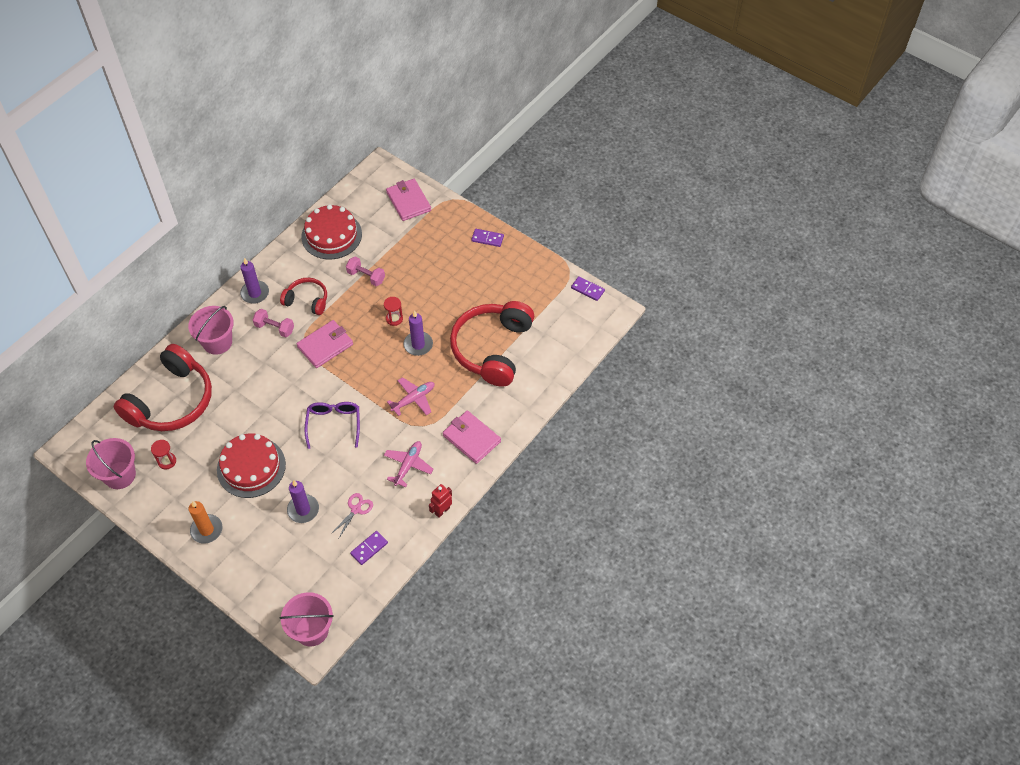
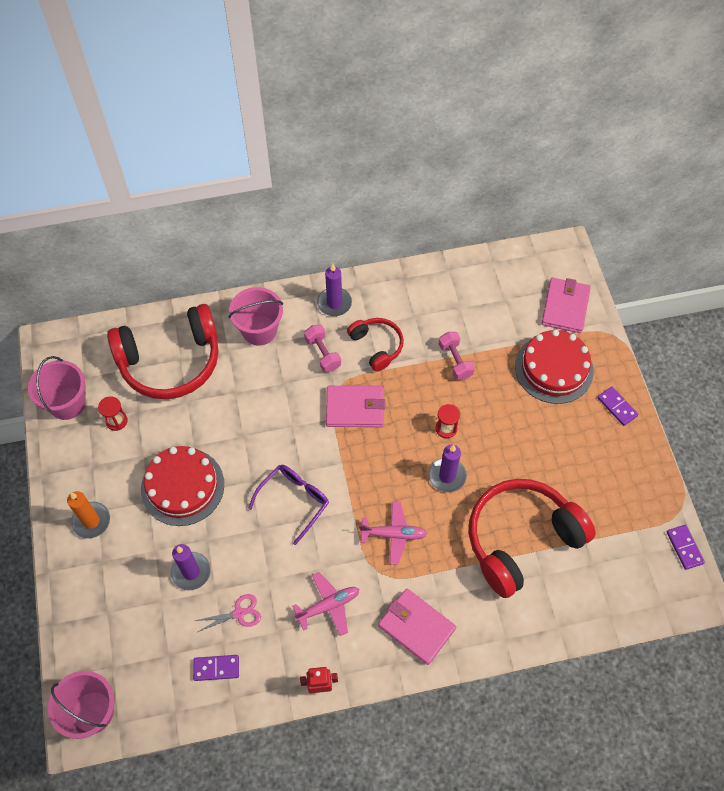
camera: 40 degrees right, 5 degrees up
red cake [301,204,362,259] -> red cake moved to [515,329,594,404]
pink wallet [443,411,501,464] -> pink wallet turned 45 degrees counterclockwise [378,589,456,665]

